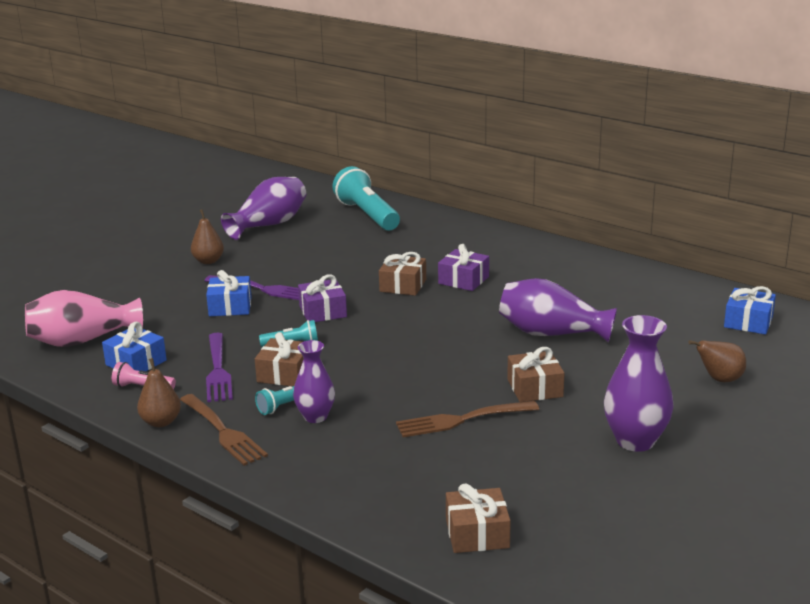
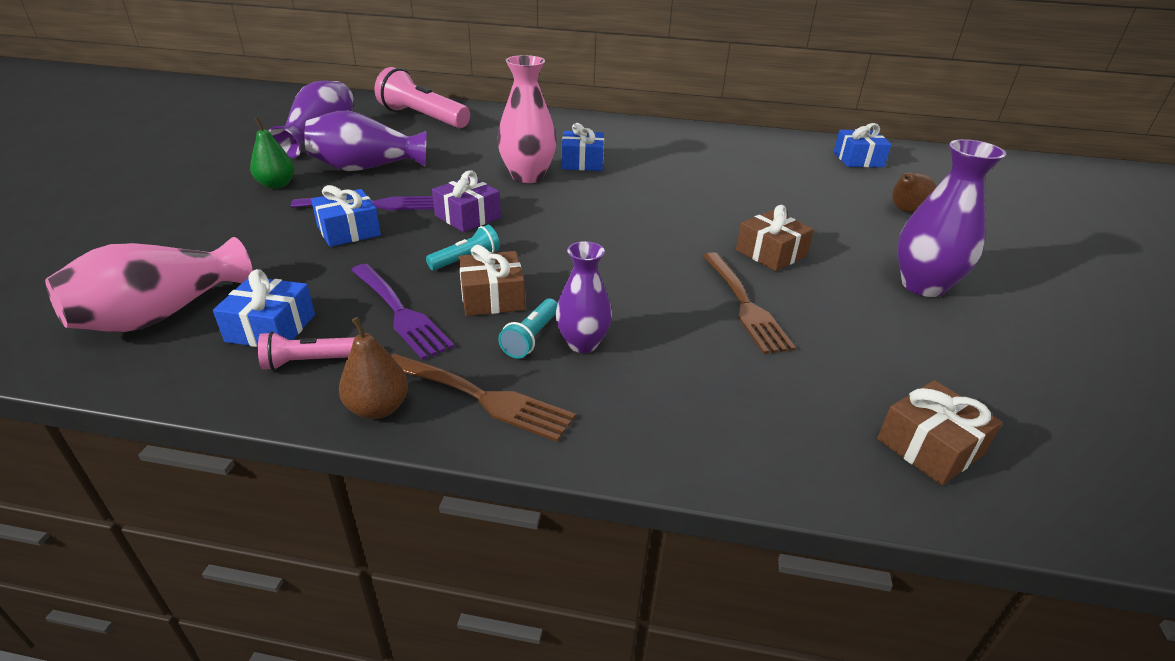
camera: 30 degrees left, 10 degrees up
brown pear [191,209,224,264] -> green pear [250,118,295,189]
turquoise flashlight [332,166,400,231] -> pink flashlight [375,67,470,128]
brown gift [379,252,426,296] -> pink vase [497,55,557,183]
brown fork [396,401,539,437] -> brown fork turned 60 degrees counterclockwise [703,252,796,354]
purple gift [438,244,489,291] -> blue gift [561,123,604,171]
purple vase [499,278,617,343] -> purple vase moved to [305,111,427,171]

